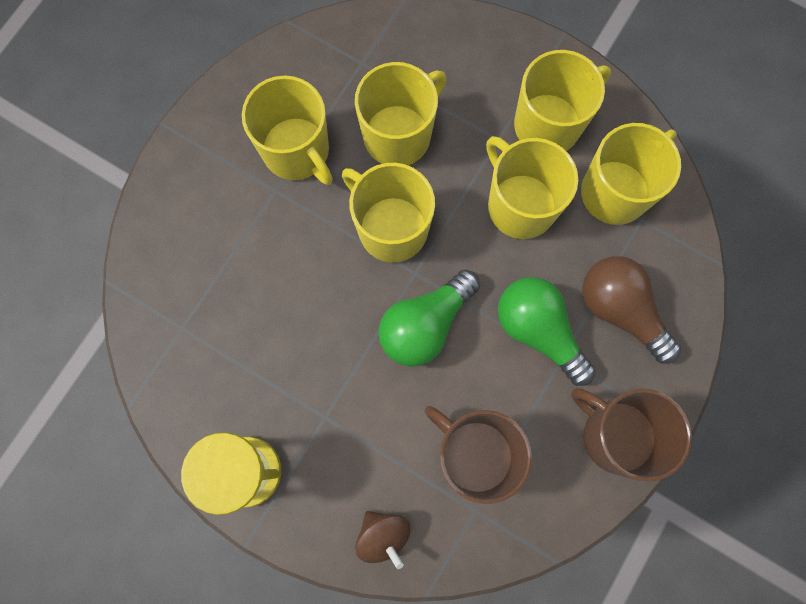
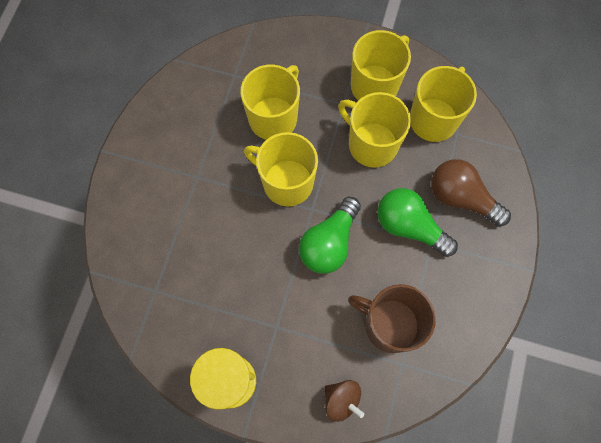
camera: 15 degrees left, 5 degrees down
yellow mug [242,75,333,185] -> none
brown mug [571,388,692,482] -> none

